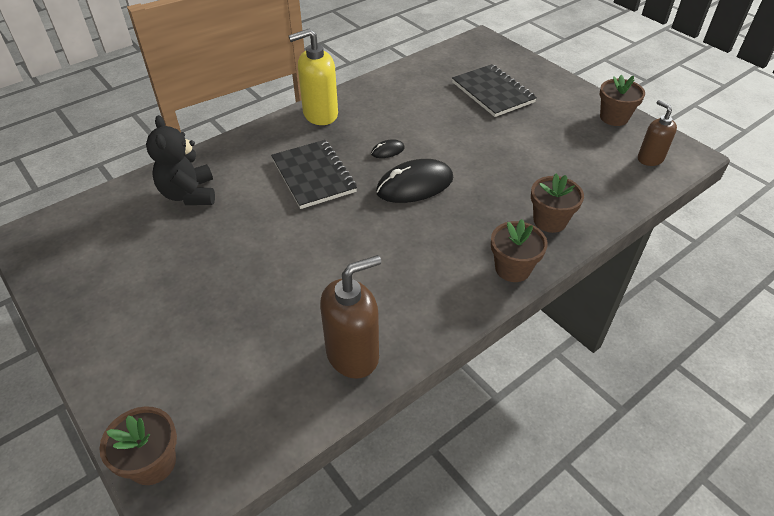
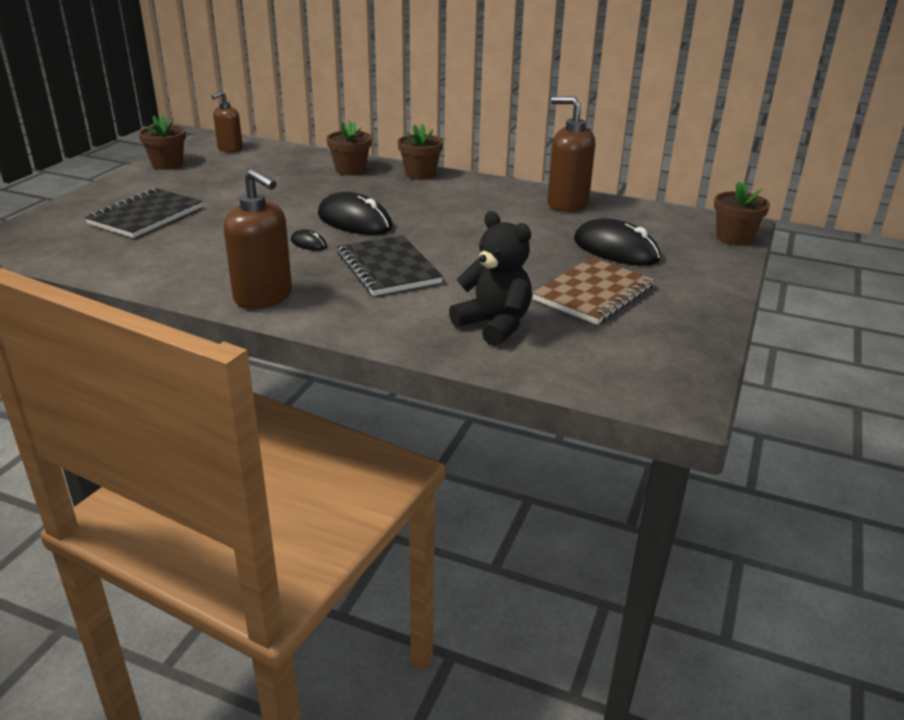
camera: 120 degrees left, 15 degrees down
black teddy bear [146,115,215,205] -> black teddy bear turned 90 degrees counterclockwise [449,211,532,346]
black notebook [271,140,357,209] -> black notebook turned 60 degrees counterclockwise [337,235,443,296]
yellow soap dispenser [289,29,338,125] -> brown soap dispenser [224,169,292,309]
none -> brown notebook [532,257,655,325]
none -> black mouse [574,218,661,266]

